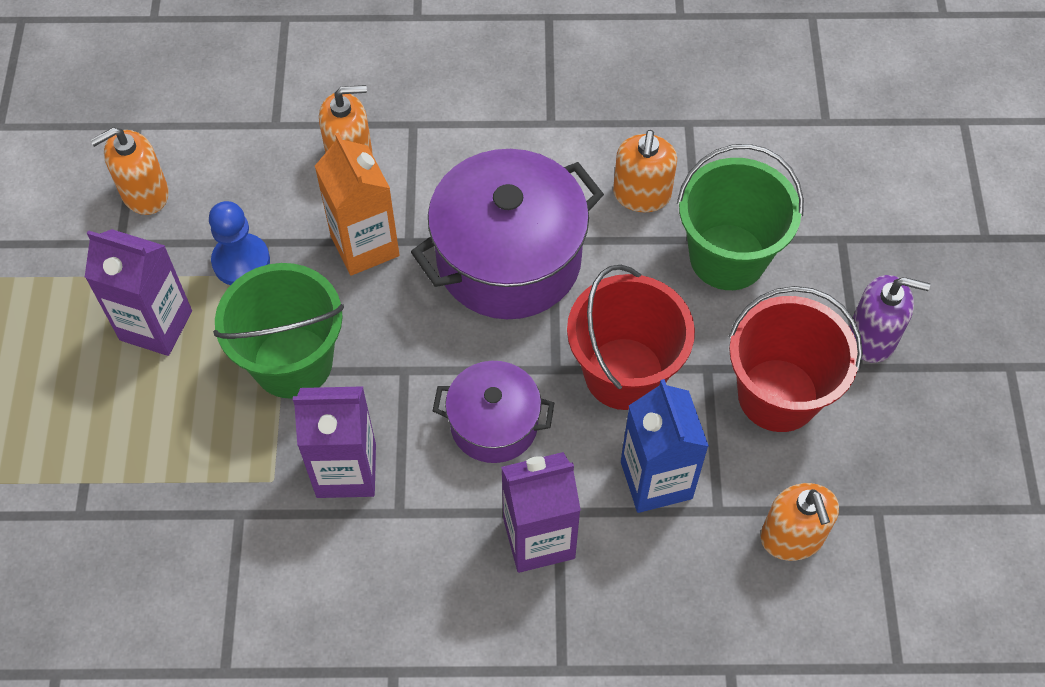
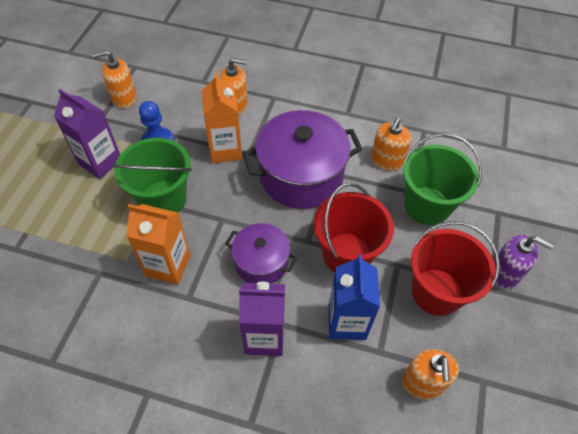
camera: 15 degrees right, 5 degrees down
purple carton [293,386,376,498] -> orange carton [126,204,190,285]

